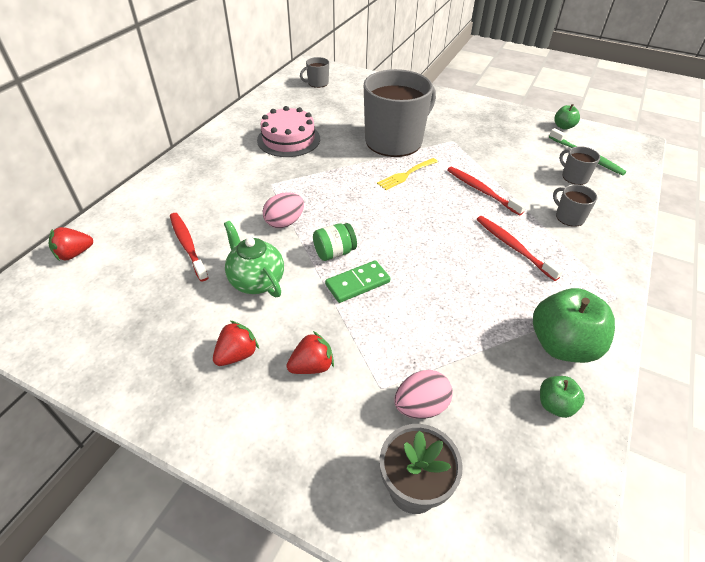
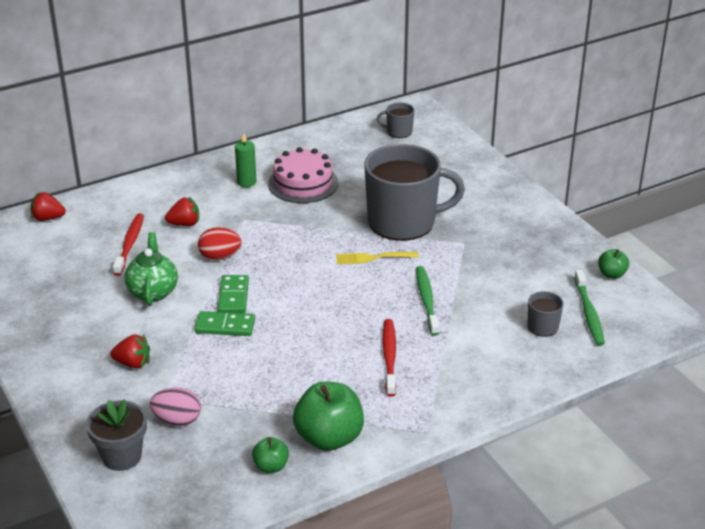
camera: 35 degrees right, 10 degrees down
red strawberry [213,320,259,366] -> red strawberry moved to [165,197,199,226]
pink egg [262,192,304,228] -> red egg [198,227,241,260]
green jar [313,223,357,261] -> green domino [218,275,249,313]
red toothbrush [447,167,526,216] -> green toothbrush [416,266,439,336]
grey mug [553,184,597,227] -> none
none -> green candle [235,133,256,187]

